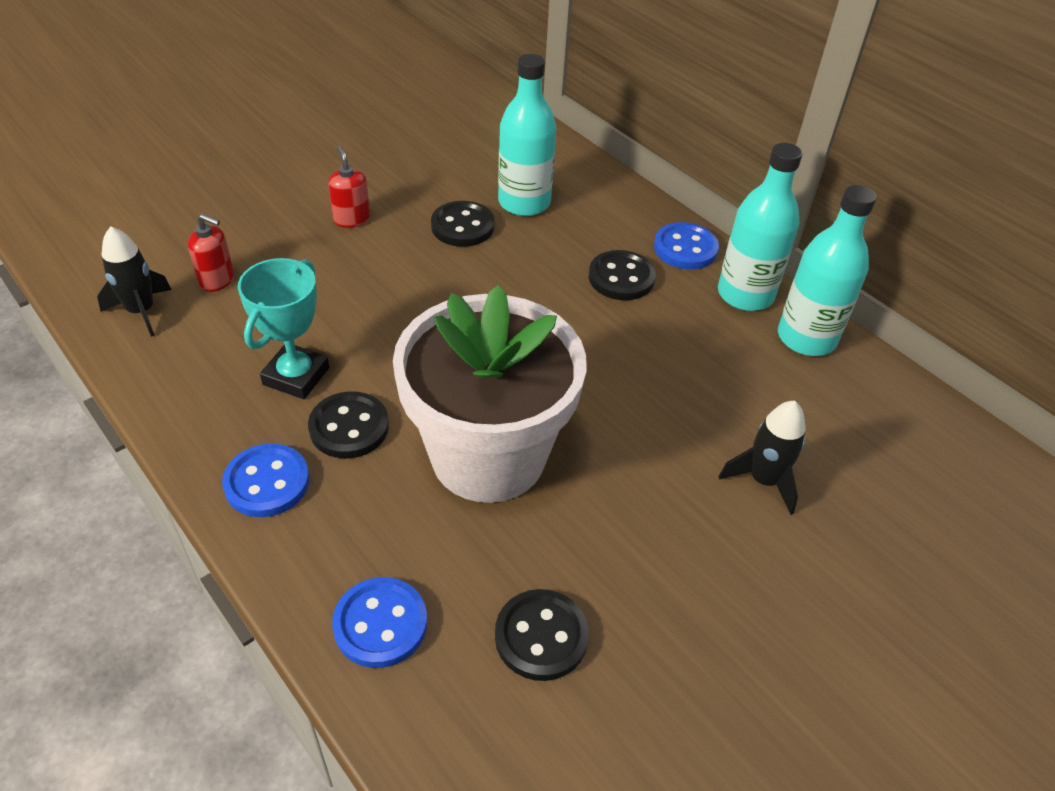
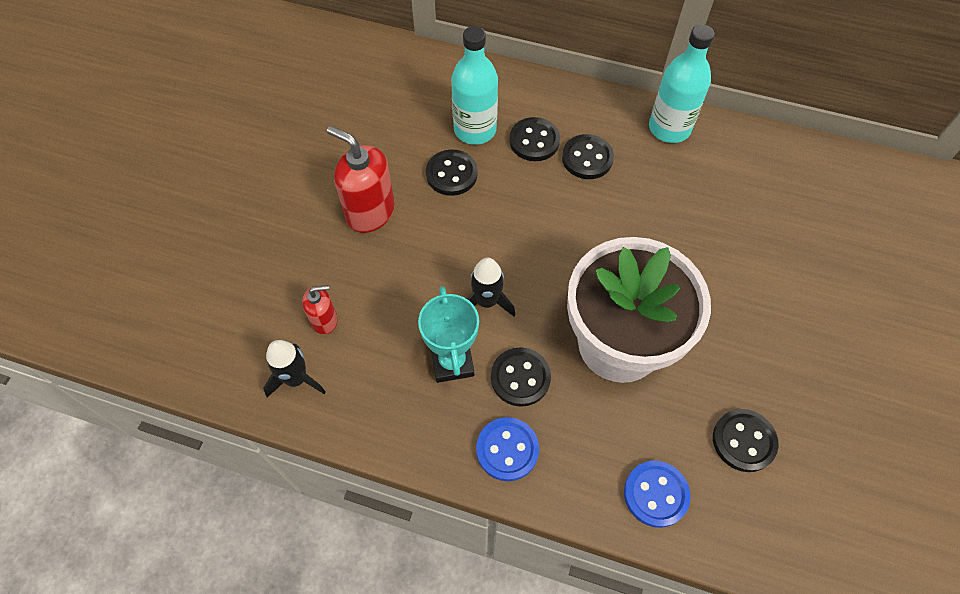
camera: 30 degrees left, 15 degrees up
red soap dispenser [328,146,370,228] -> red soap dispenser [327,126,395,233], size x1.80
blue button [654,222,719,269] -> none
black rocket [719,401,806,515] -> black rocket moved to [467,258,515,316]
turquoise bottle [778,185,877,356] -> none
none -> black button [509,117,560,161]

